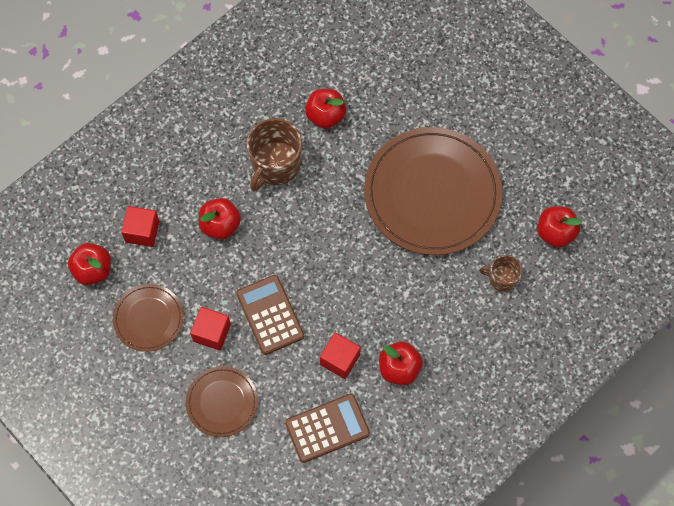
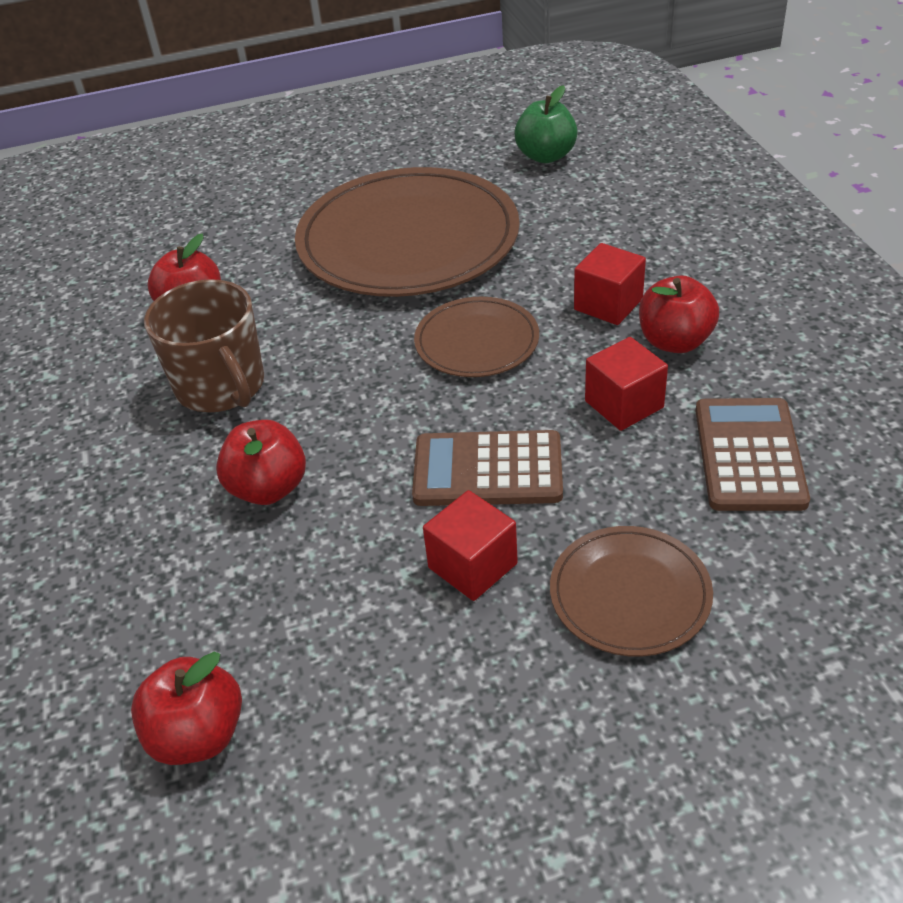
camera: 60 degrees left, 25 degrees down
brown plate [113,284,183,352] -> brown plate moved to [414,297,539,377]
red cube [121,206,160,247] -> red cube moved to [574,243,646,325]
brown mug [479,255,522,292] -> none
red apple [537,206,582,248] -> green apple [514,85,578,163]

